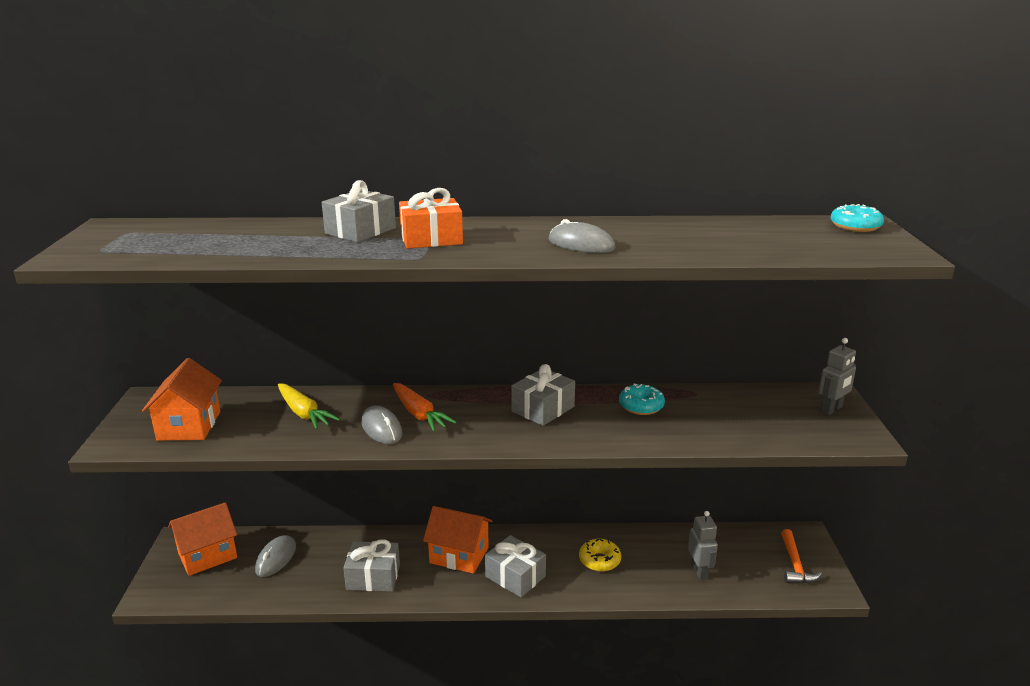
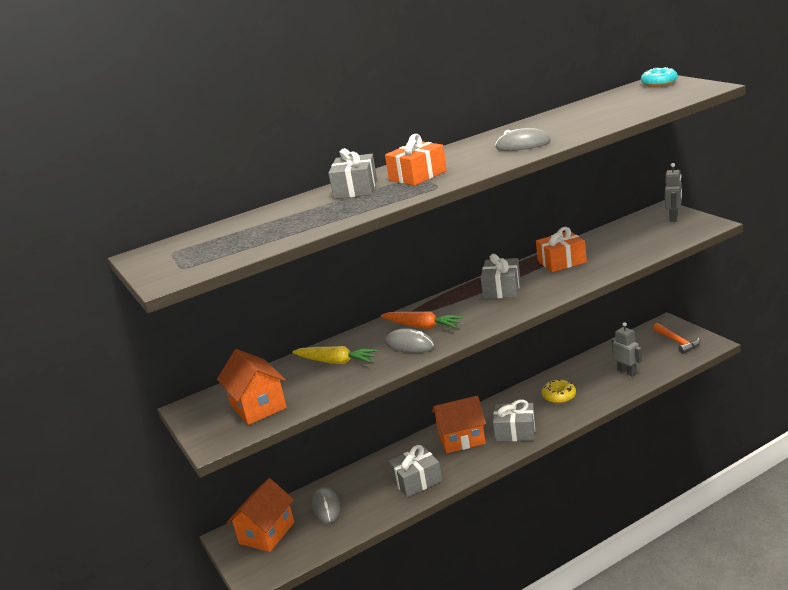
camera: 25 degrees left, 0 degrees up
turquoise donut [619,383,665,415] -> orange gift [536,227,587,272]

